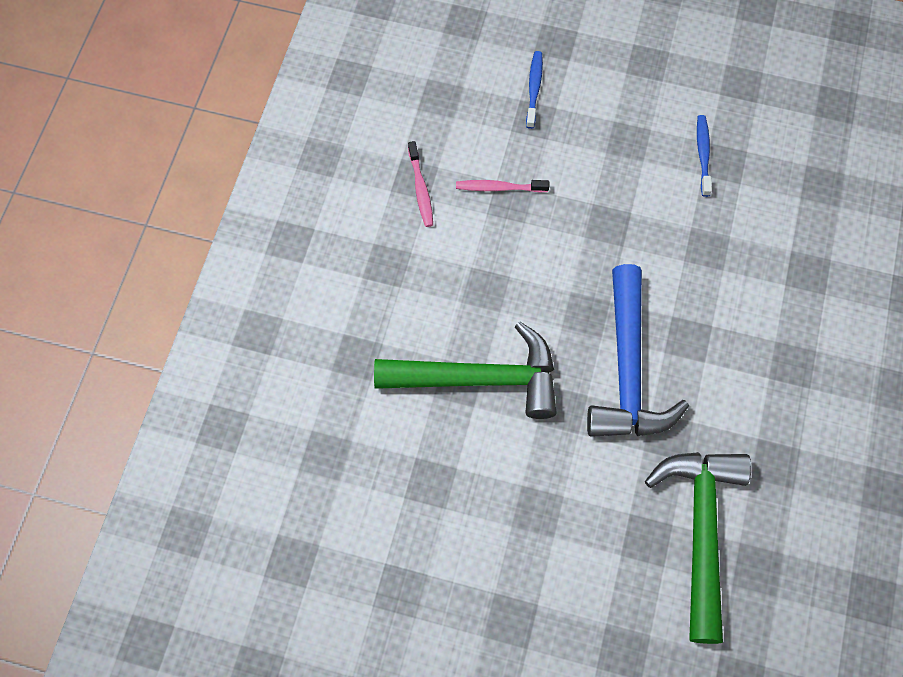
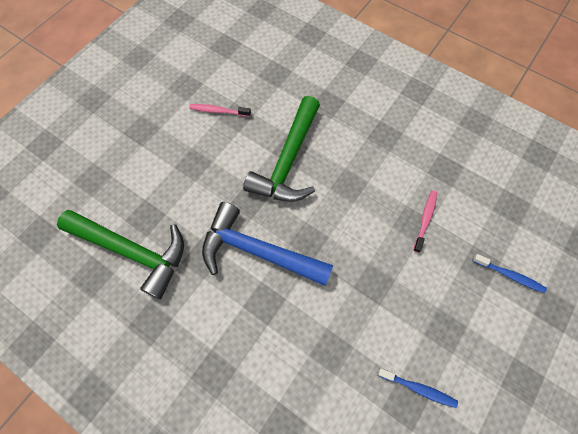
camera: 110 degrees right, 0 degrees up
pink toothbrush [408,141,433,227] -> pink toothbrush moved to [189,104,251,117]

